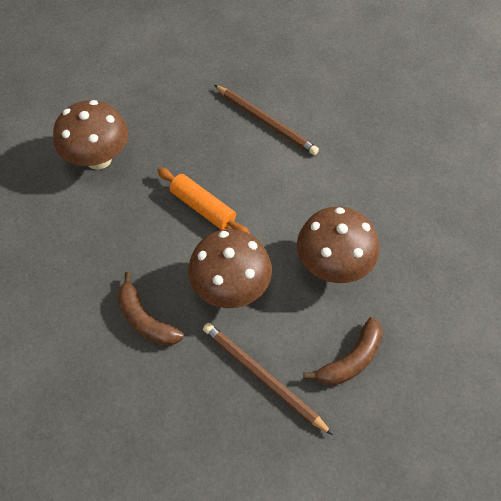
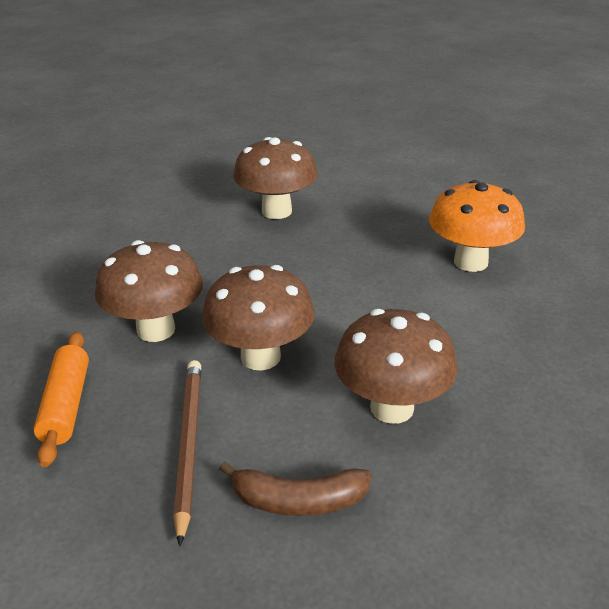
camera: 45 degrees right, 25 degrees down
brown banana [117,272,184,346] -> brown mushroom [95,240,203,342]
orange rolling pin [157,168,250,234] -> orange rolling pin moved to [33,331,89,467]
brown pencil [214,85,319,155] -> orange mushroom [429,180,525,272]

